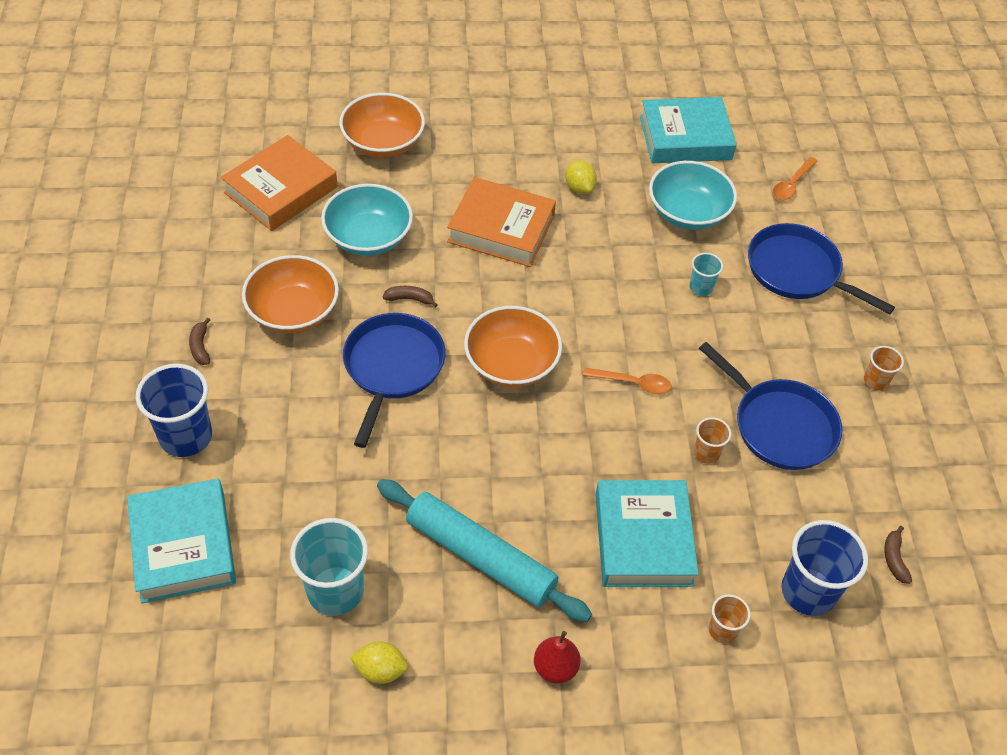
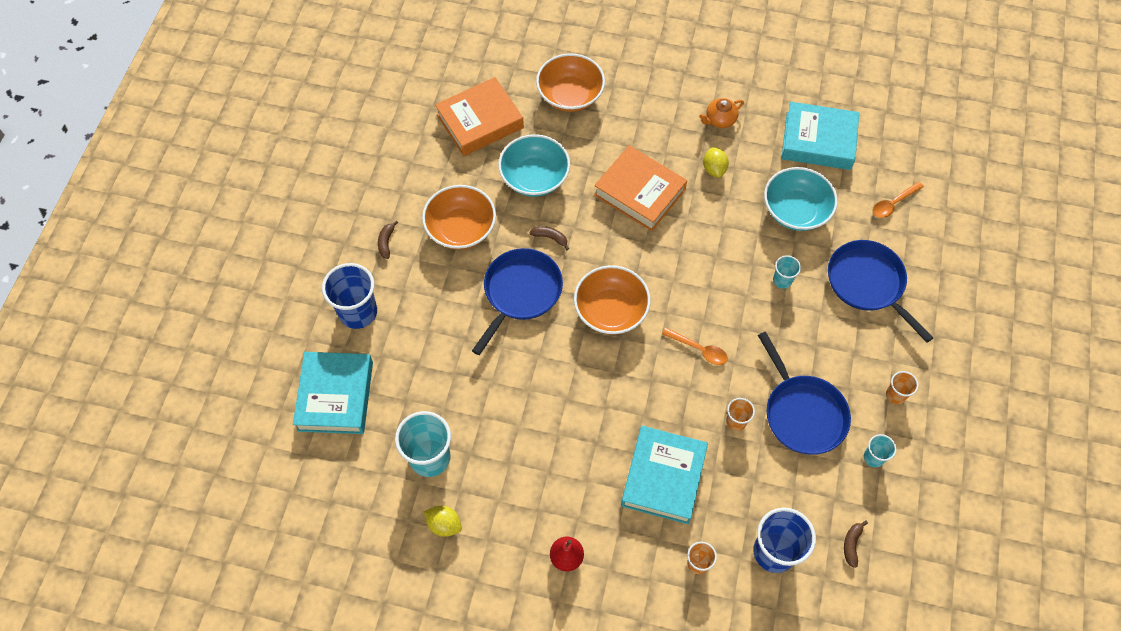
camera: 20 degrees right, 10 degrees up
turquoise rolling pin [377,479,592,622] -> none
none -> orange teapot [699,98,744,128]
none -> turquoise cup [864,434,896,467]

